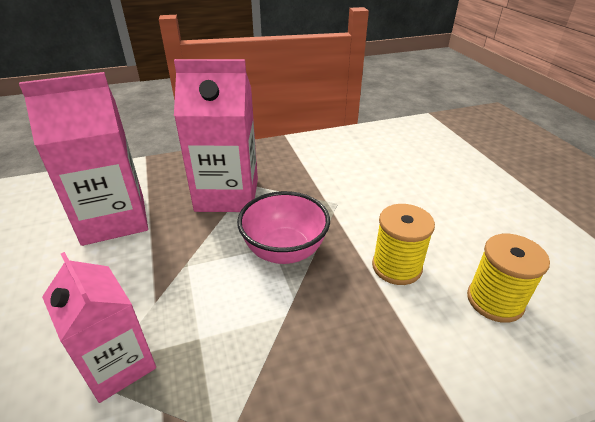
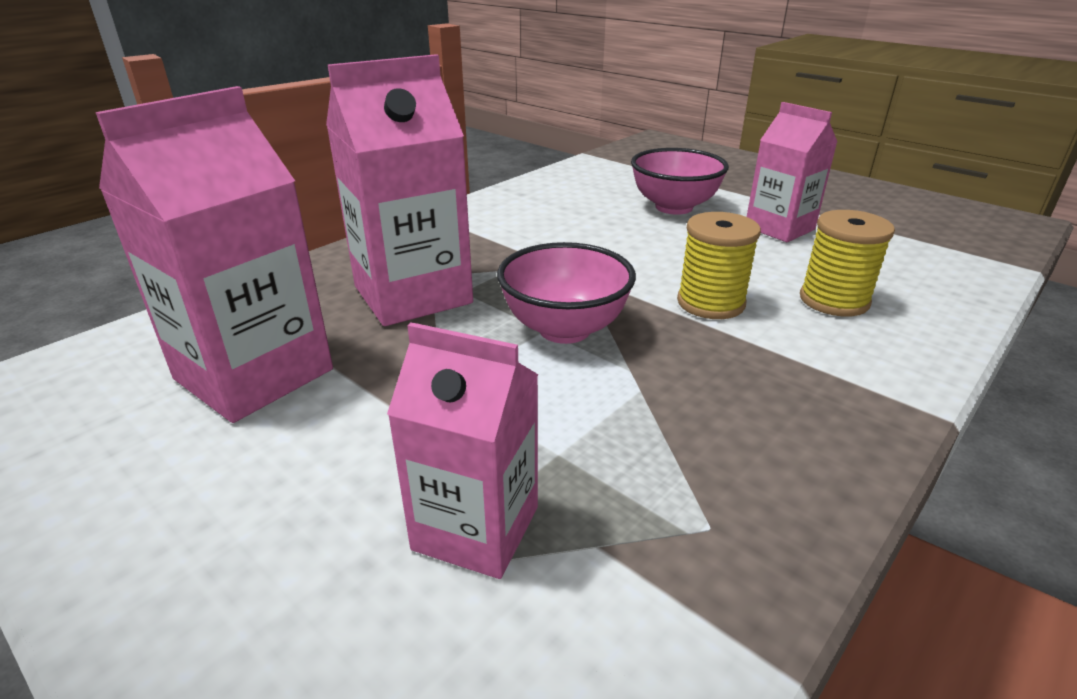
camera: 30 degrees left, 5 degrees down
none -> pink bowl [631,148,729,215]
none -> pink carton [747,102,837,242]

